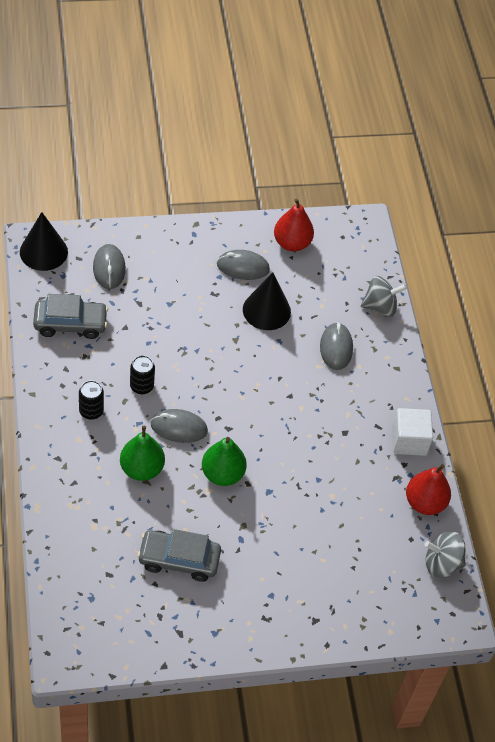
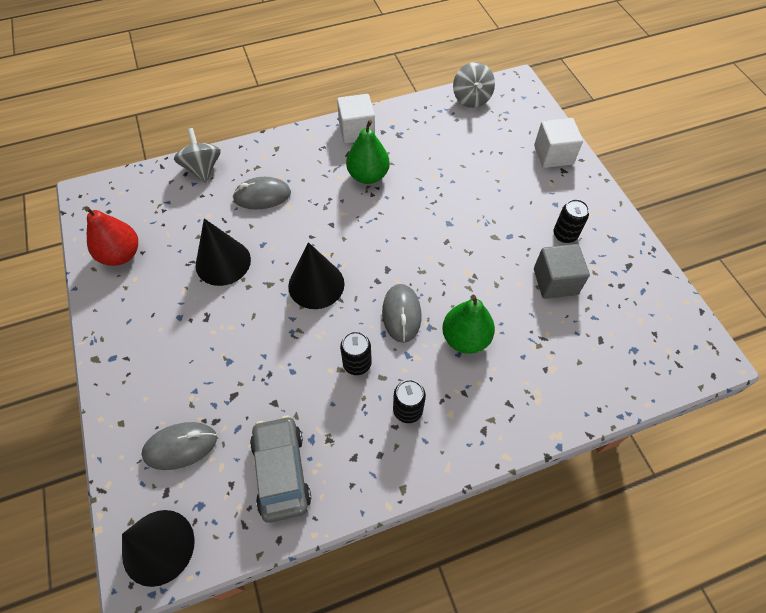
camera: 95 degrees left, 5 degrees up
grey car [137,529,221,582] -> grey cube [534,244,590,299]
green pear [202,437,247,486] -> green pear moved to [346,120,390,184]
grey mouse [217,250,270,280] -> none
red pear [406,464,451,515] -> none
none -> black cone [288,242,345,309]
none -> white cube [534,118,583,168]
none -> black can [553,199,589,243]

